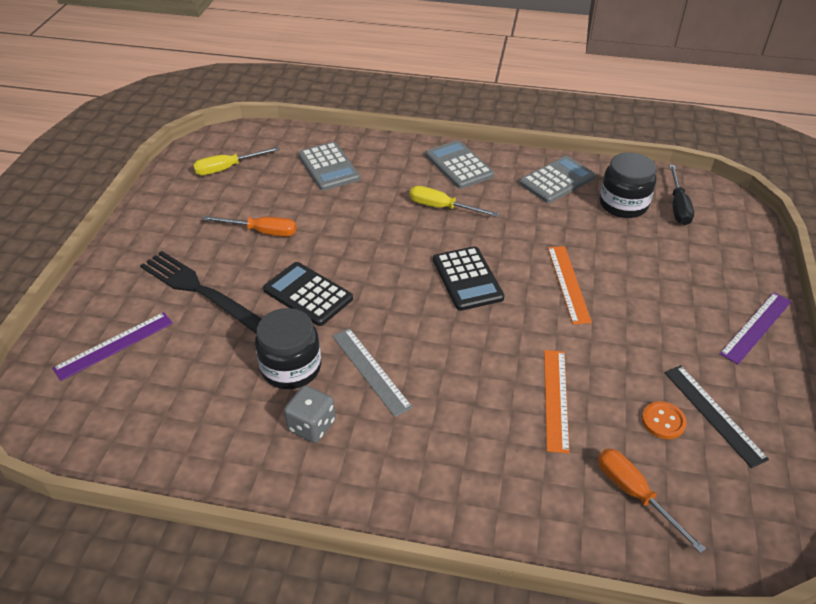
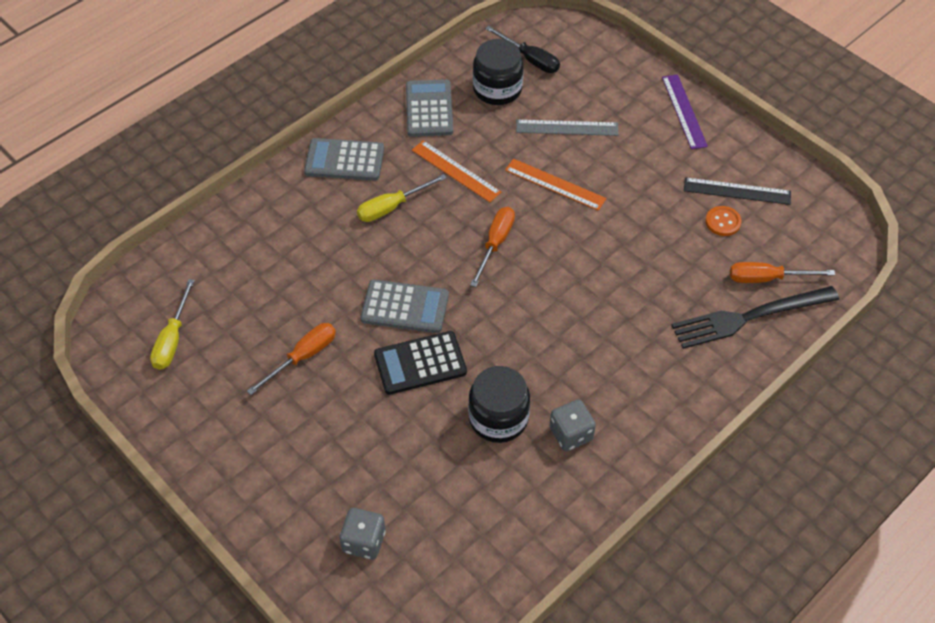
camera: 55 degrees left, 10 degrees up
purple ruler [52,312,173,381] -> grey dice [340,508,385,560]
black fork [140,251,262,334] -> black fork moved to [671,286,839,349]
grey calculator [298,142,360,191] -> grey calculator moved to [361,279,449,333]
grey ruler [332,328,413,417] -> grey ruler moved to [516,120,618,136]
black calculator [433,246,504,311] -> orange screwdriver [470,207,515,287]
orange ruler [544,350,570,453] -> orange ruler moved to [412,140,501,202]

